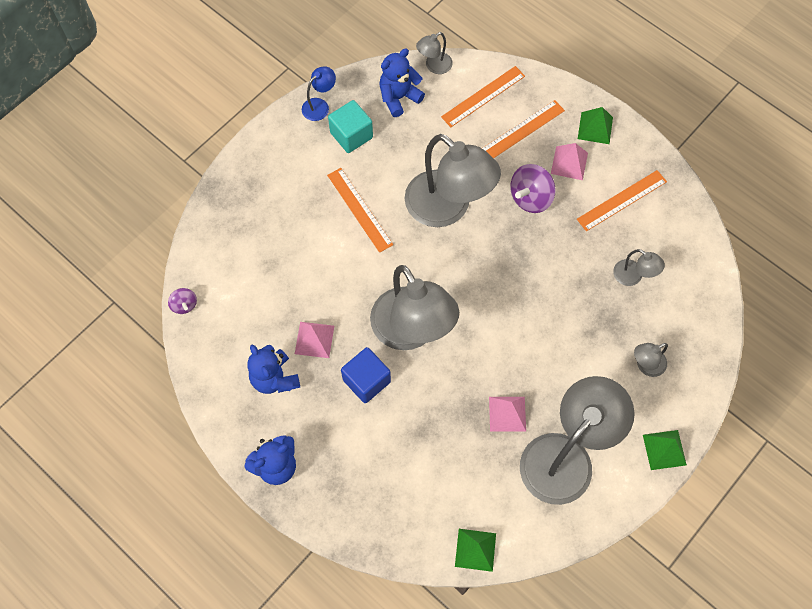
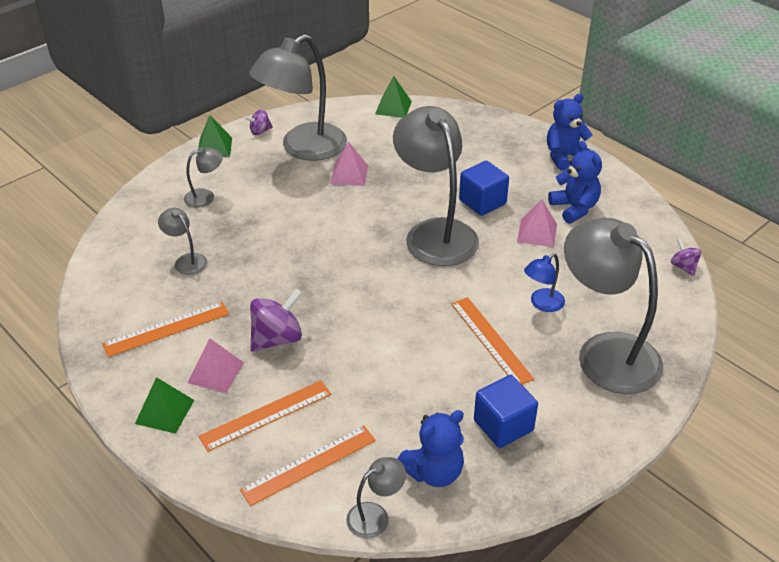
camera: 175 degrees left, 25 degrees down
blue lamp [302,66,336,121] -> blue lamp moved to [524,253,565,312]
turquoise cube [328,100,373,153] -> blue cube [474,375,538,448]
grey lamp [405,134,501,227] -> grey lamp moved to [564,218,663,394]
none -> purple spinning top [244,109,273,135]

